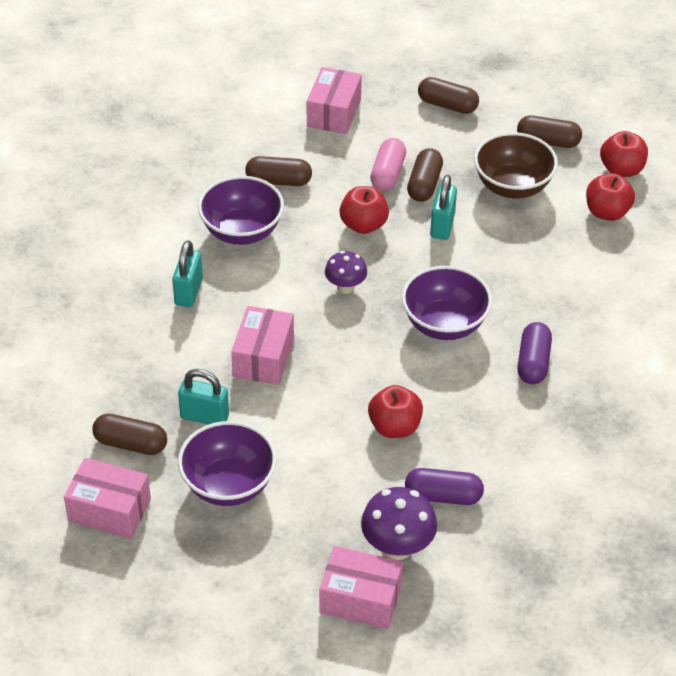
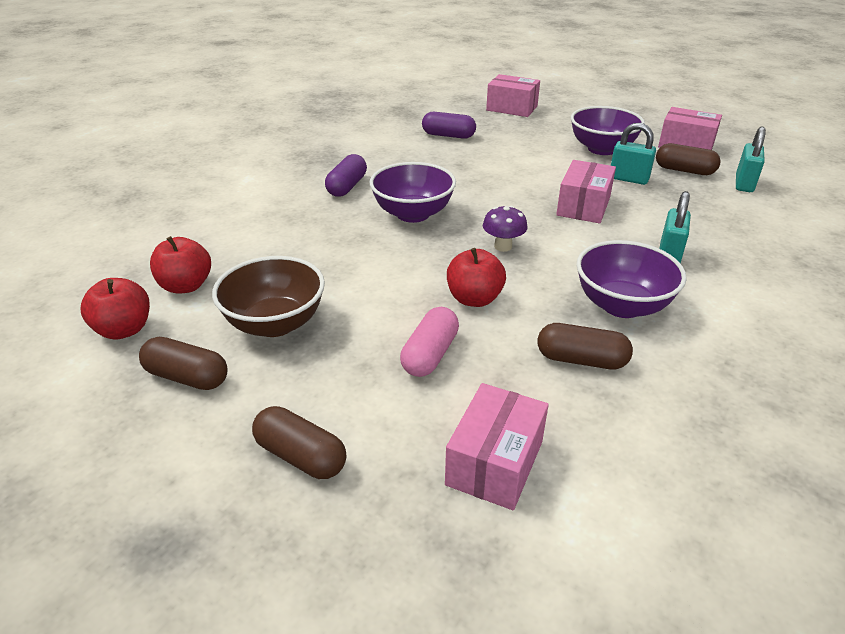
camera: 170 degrees left, 10 degrees down
purple mushroom [361,487,437,560] -> none
red apple [368,385,423,438] -> none
brown capsule [407,148,443,202] -> none
turquoise padlock [430,175,457,240] -> turquoise padlock moved to [736,126,766,192]

